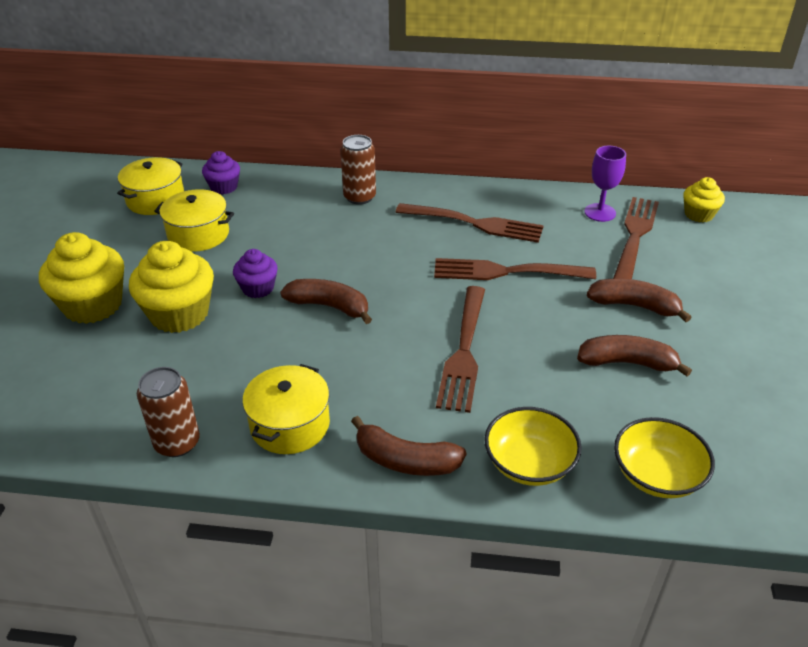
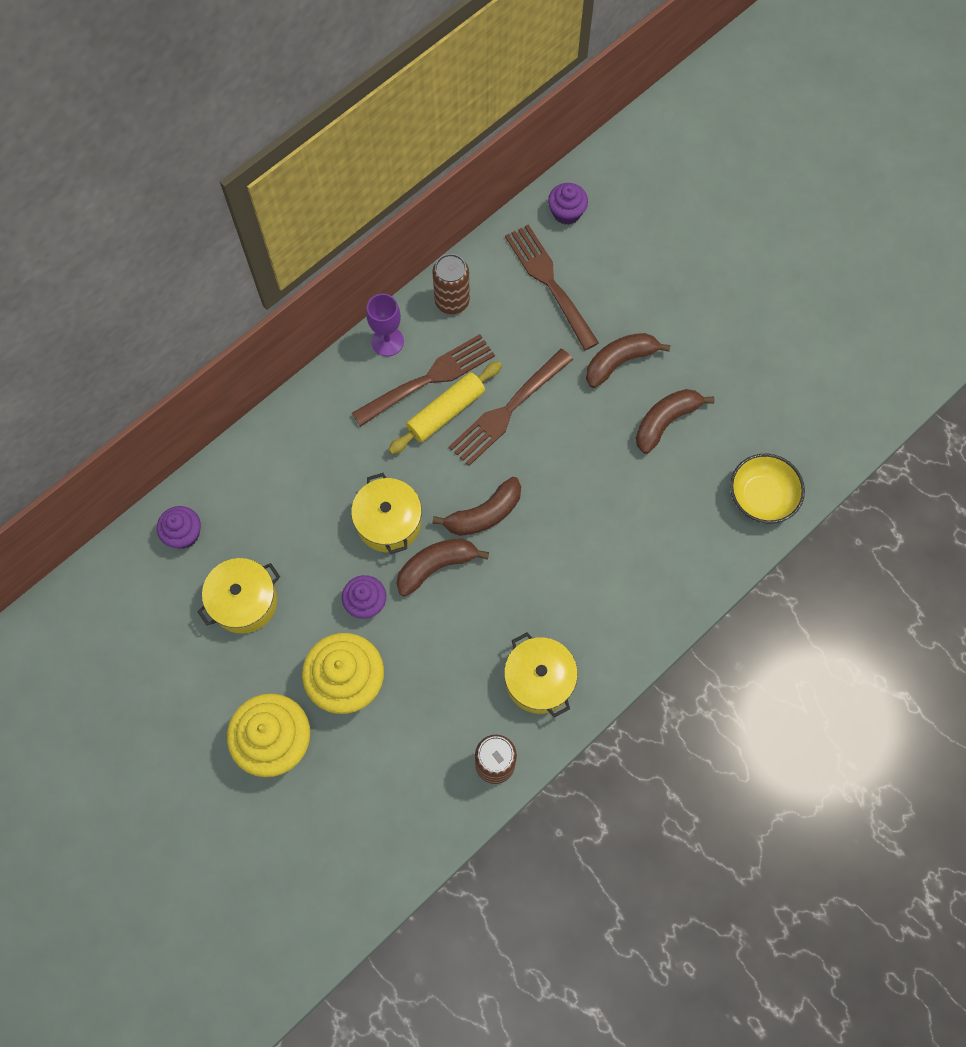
camera: 50 degrees left, 30 degrees up
yellow pot [117,157,184,215] -> yellow pot moved to [351,473,422,554]
brown can [340,135,376,205] -> brown can moved to [433,254,470,314]
brown banana [351,416,466,476] -> brown banana moved to [432,477,521,536]
brown fork [436,286,485,413] -> none
yellow bowl [484,407,582,486] -> none
purple goblet [584,146,626,222] -> purple goblet moved to [366,294,404,356]
yellow cupcake [683,177,725,222] -> purple cupcake [548,183,588,225]
none -> yellow rolling pin [388,361,502,454]

